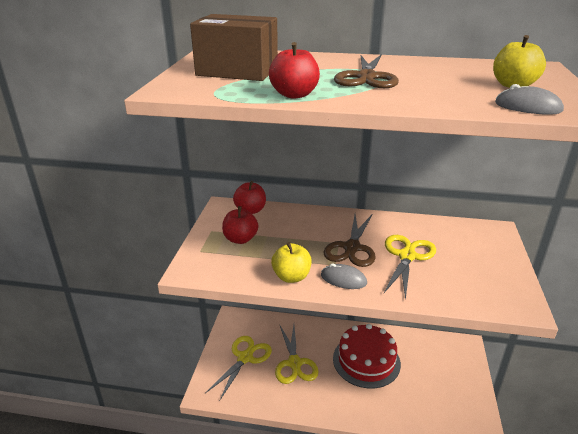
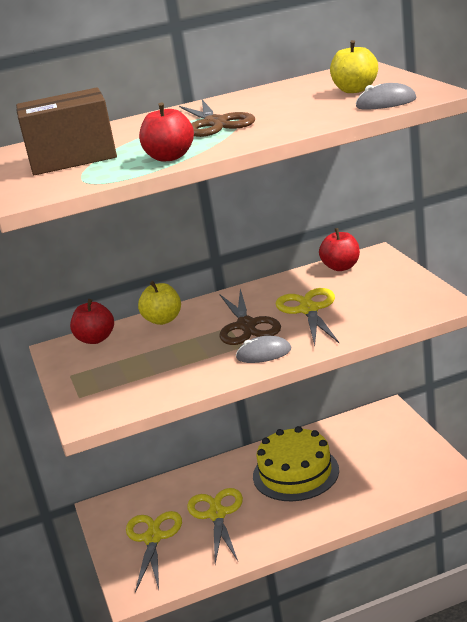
camera: 25 degrees left, 5 degrees down
red apple [222,206,258,244] -> red apple moved to [319,228,360,271]
yellow apple [271,242,312,283] -> yellow apple moved to [138,281,181,325]
yellow scissors [275,324,319,384] -> yellow scissors turned 150 degrees counterclockwise [187,488,243,564]
red cake [333,324,401,389] -> yellow cake [253,426,339,501]

